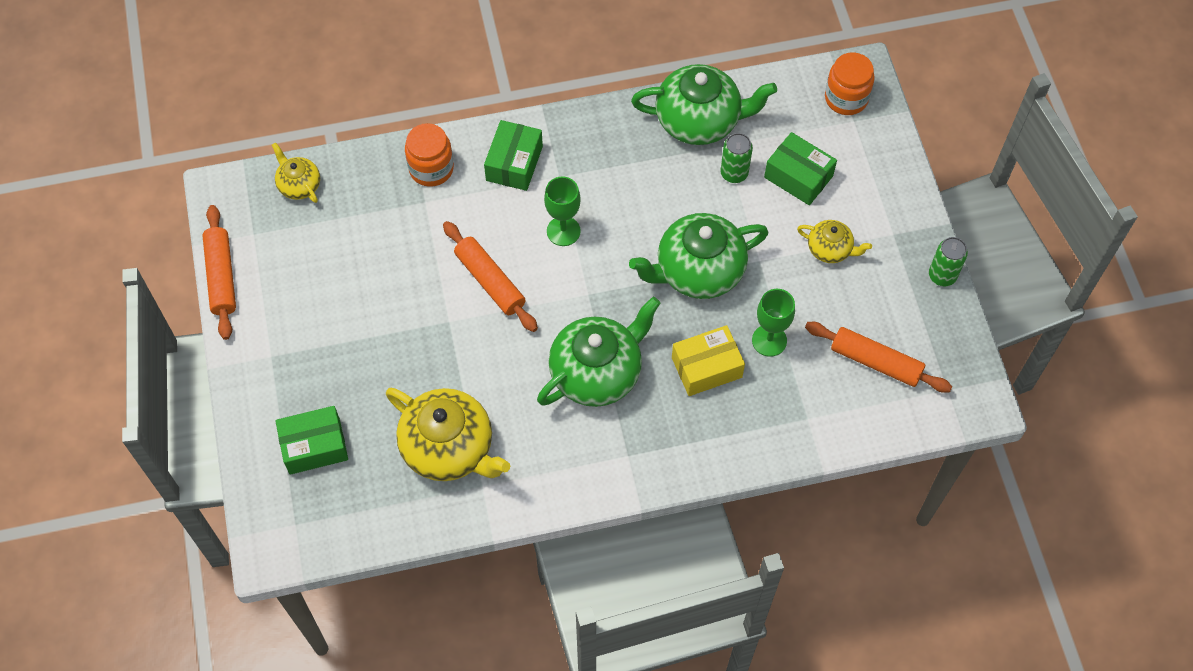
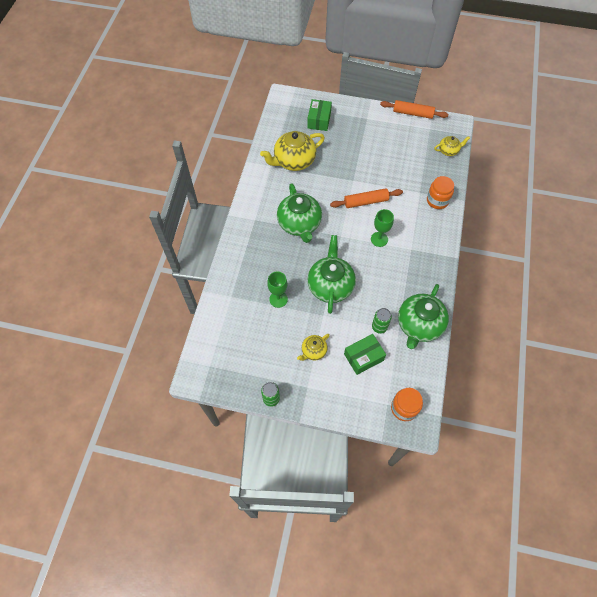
camera: 115 degrees right, 0 degrees up
green box [484,120,543,191] -> none
yellow box [672,325,745,396] -> none
orange rolling pin [805,322,952,393] -> none

